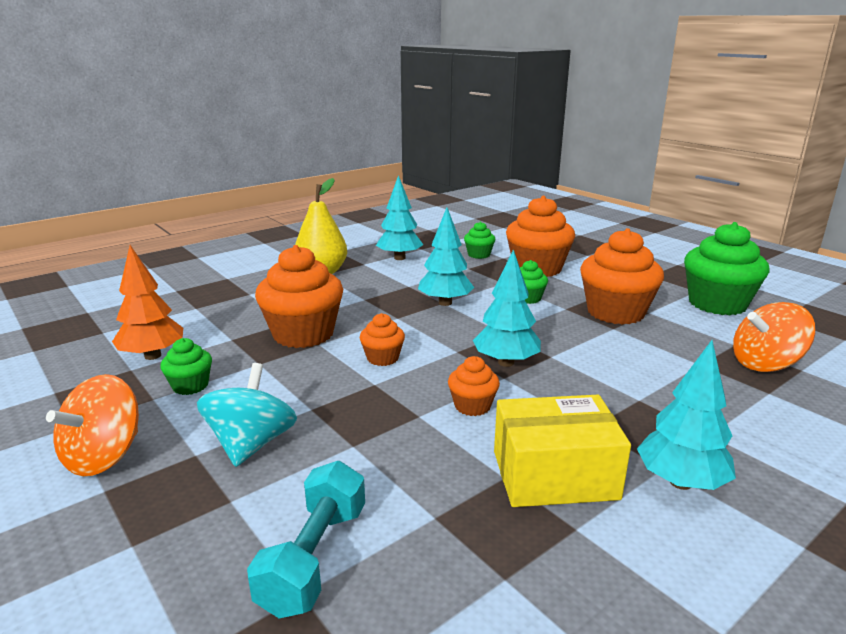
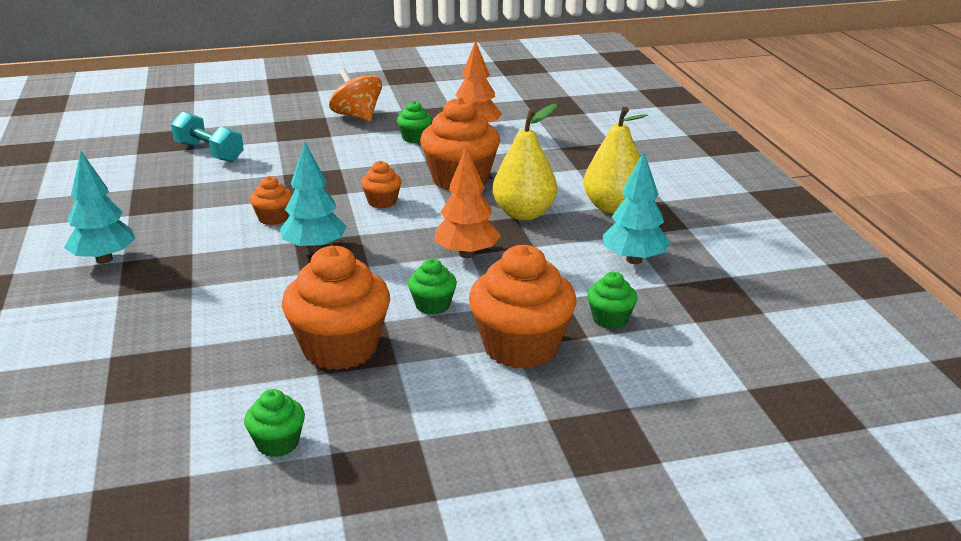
camera: 115 degrees right, 5 degrees up
turquoise spinning top [197,363,297,467] -> none
turquoise tree [418,208,474,306] -> orange tree [434,146,501,258]
yellow box [494,395,631,507] -> none
green cupcake [684,222,770,315] -> green cupcake [244,389,305,457], size x0.49
orange spinning top [733,302,815,372] -> none
none -> yellow pear [493,104,557,220]

